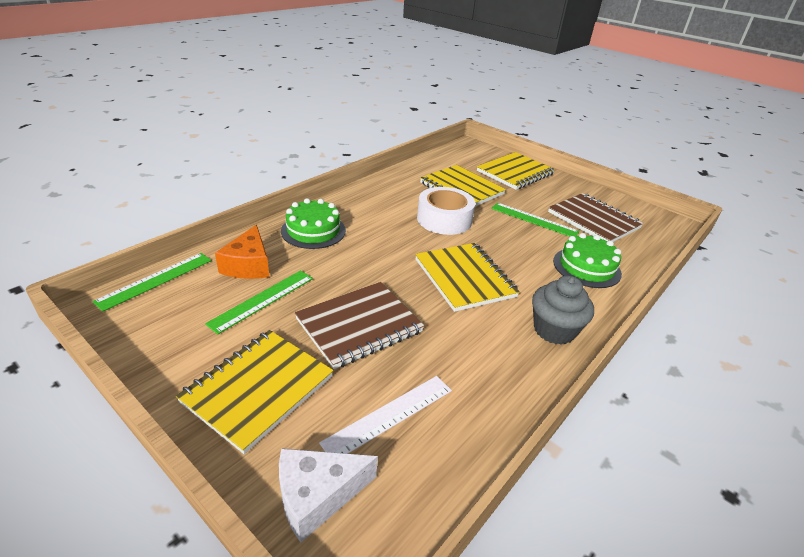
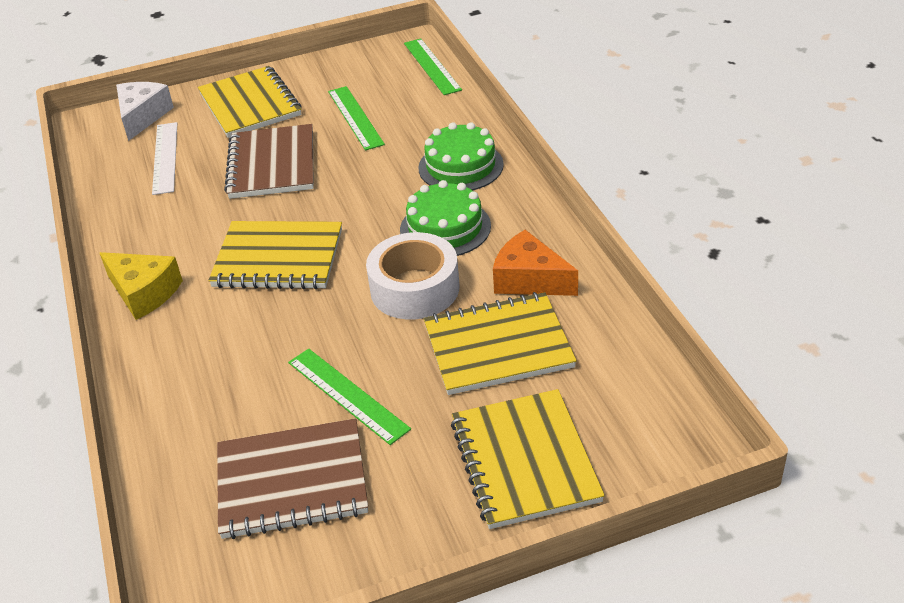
camera: 125 degrees right, 5 degrees up
orange cheese [215,225,270,279] -> orange cheese moved to [493,230,578,296]
green ruler [491,203,580,236] -> green ruler turned 75 degrees clockwise [288,349,411,445]
grey cupcake [532,275,594,345] -> yellow cheese [100,252,183,320]
green cake [553,233,622,288] -> green cake moved to [400,180,491,256]

